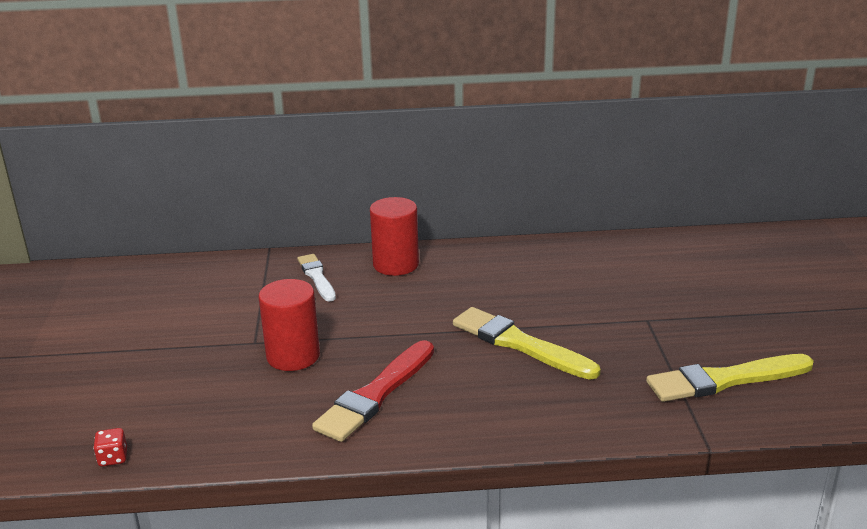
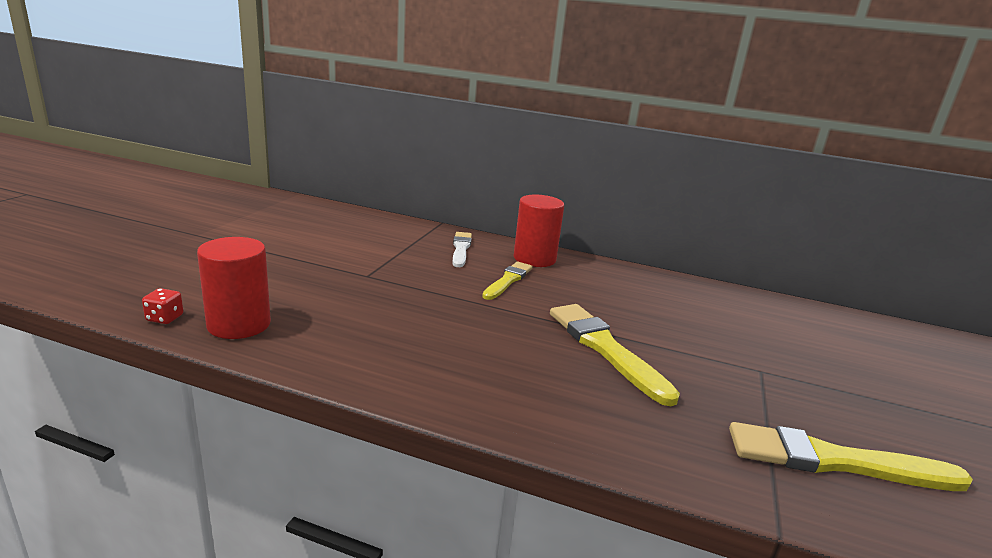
camera: 20 degrees right, 5 degrees down
red cylinder [259,279,320,371] -> red cylinder moved to [197,237,271,339]
red brush [312,340,434,442] -> none
none -> yellow brush [482,262,533,300]

